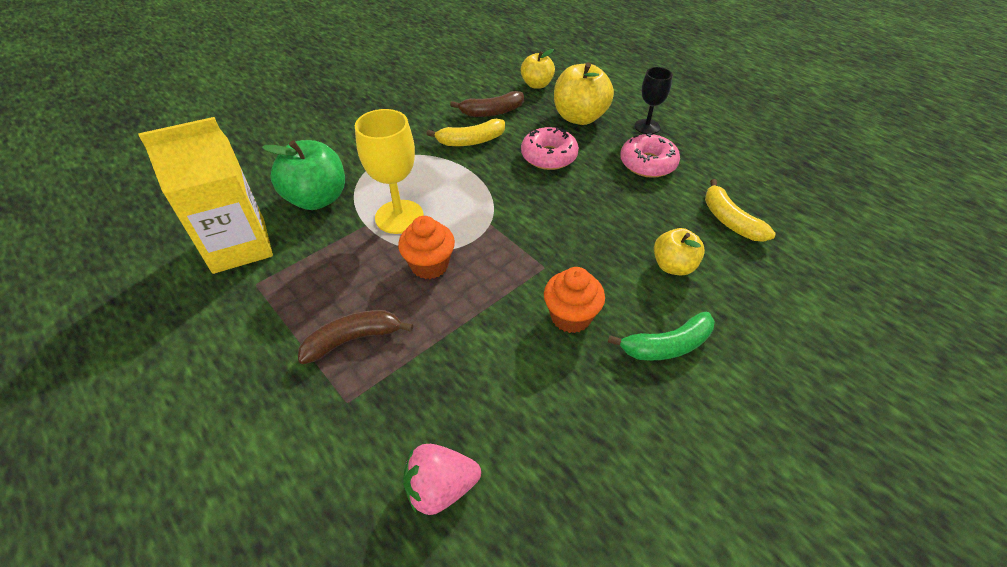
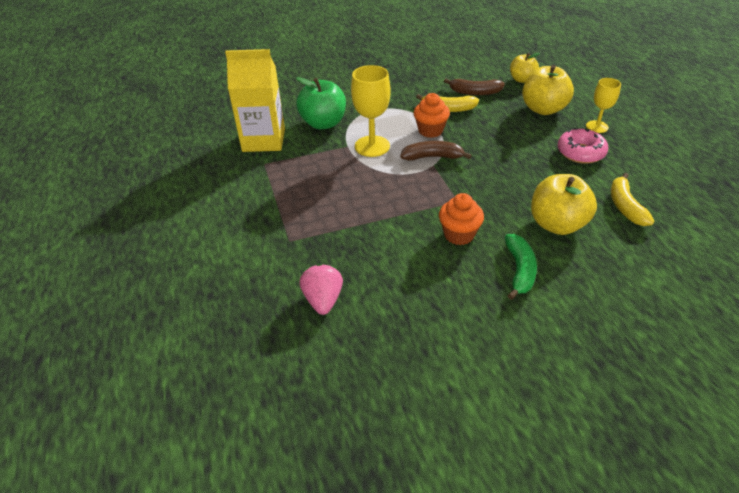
camera: 25 degrees right, 5 degrees down
brown banana [298,310,413,364] -> brown banana moved to [400,141,472,160]
orange cupcake [398,216,455,279] -> orange cupcake moved to [414,93,450,138]
pink strawberry [403,444,481,515] -> pink strawberry turned 75 degrees clockwise [299,264,343,315]
pink donut [521,127,579,170] -> none
green banana [608,312,715,361] -> green banana turned 90 degrees counterclockwise [505,234,537,300]
black goblet [634,67,672,134] -> yellow goblet [586,78,621,133]
yellow apple [654,228,705,275] -> yellow apple [531,174,597,235], size x1.60

